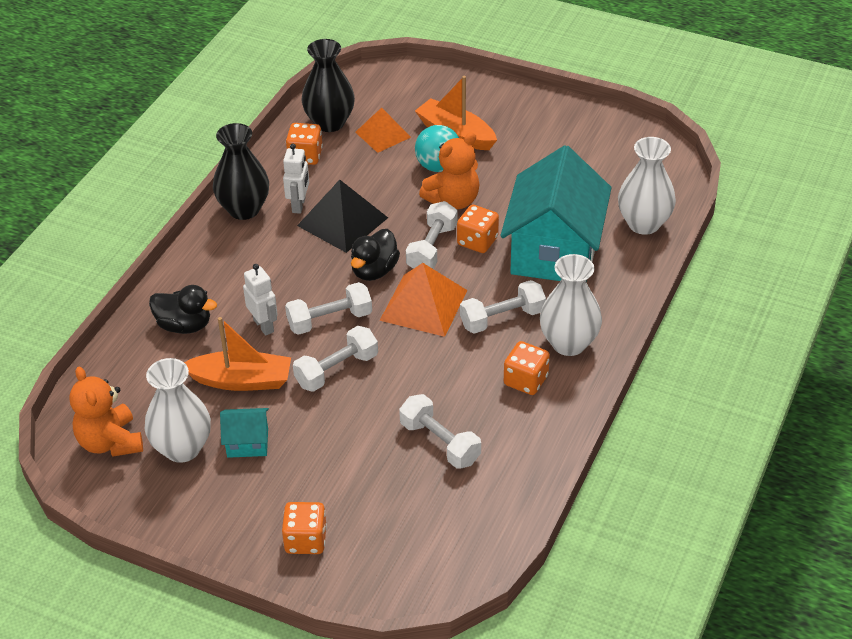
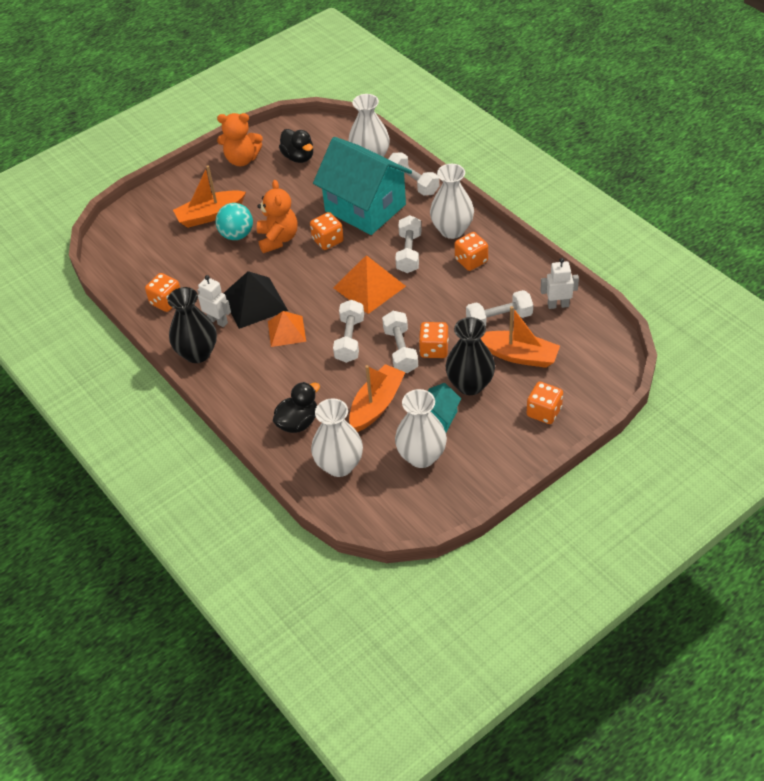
camera: 60 degrees left, 5 degrees up
orange teddy bear [69,367,143,457] -> orange teddy bear moved to [217,113,263,166]
white robot [243,264,278,336] -> white robot moved to [540,258,579,309]
black vase [302,39,355,132] -> black vase moved to [446,317,495,395]
black duck [351,229,400,281] -> black duck moved to [279,129,313,163]
orange pyramid [355,107,411,153] -> orange pyramid moved to [268,311,306,347]
white dumbbell [406,201,458,269] -> white dumbbell moved to [388,152,439,196]
none -> white vase [311,398,363,477]
none -> orange dice [419,322,449,358]
none -> orange boat [480,306,560,368]

